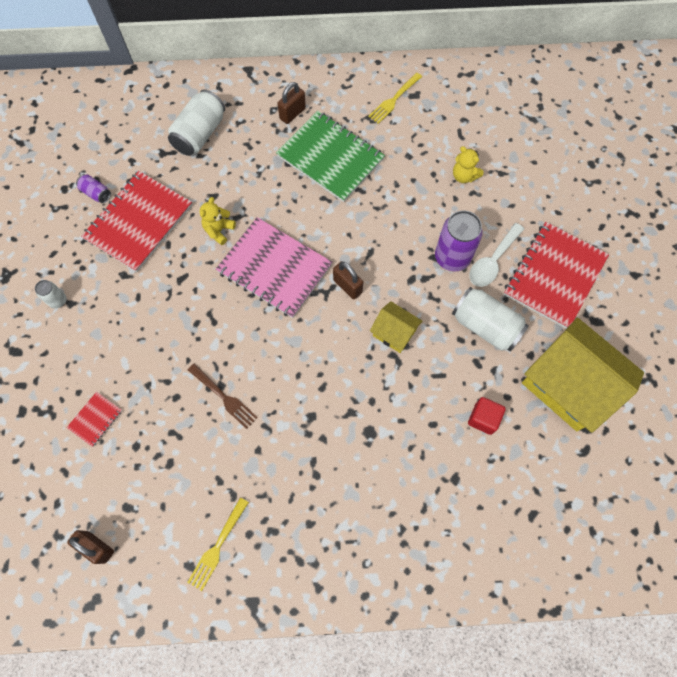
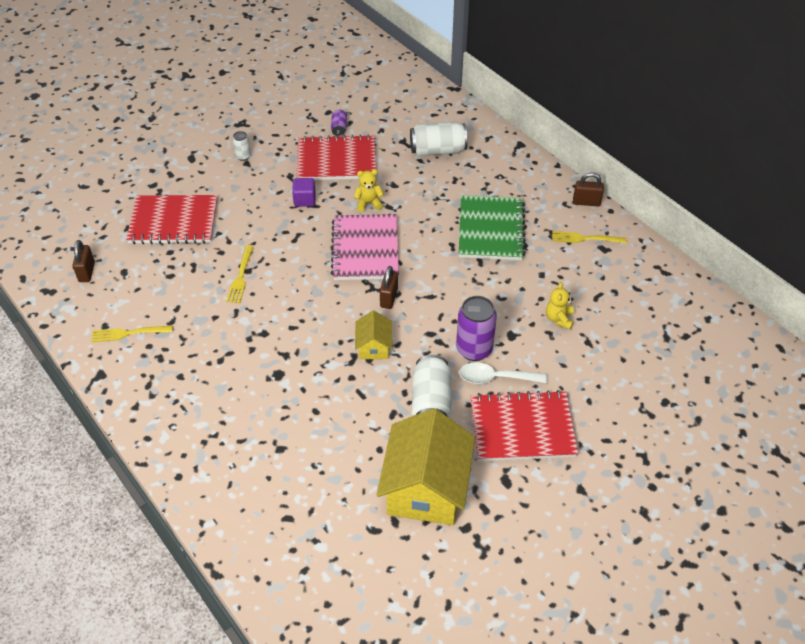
camera: 55 degrees right, 20 degrees down
red notebook [66,392,122,447] -> red notebook [126,195,218,244], size x2.26
brown fork [188,363,258,429] -> yellow fork [226,245,253,304]
brown padlock [277,82,306,124] -> brown padlock moved to [573,172,604,206]
red cube [468,397,506,435] -> none
none -> purple cube [292,178,316,207]

